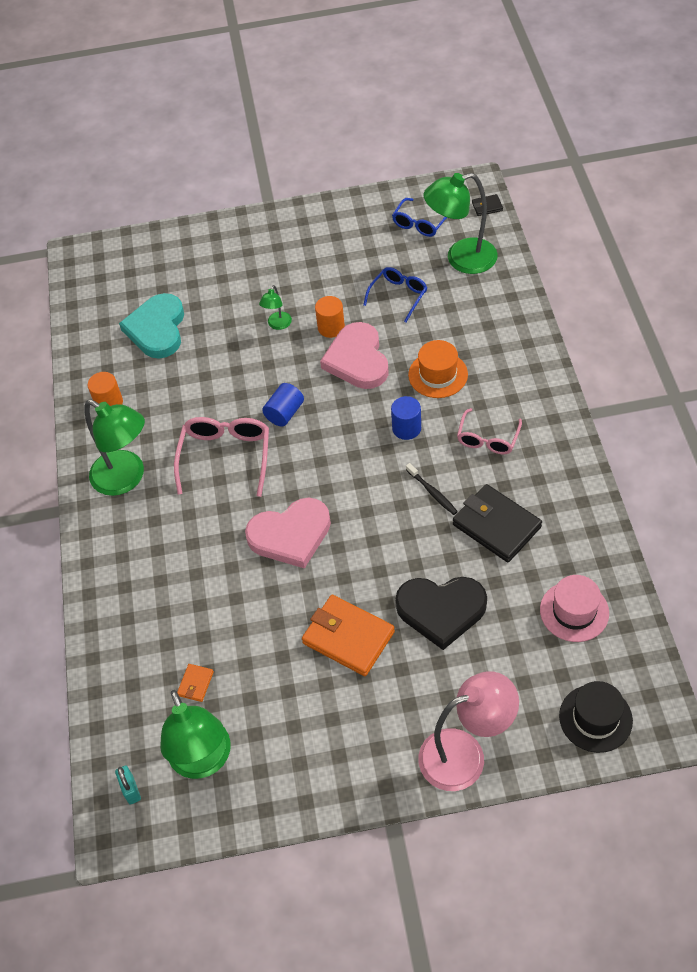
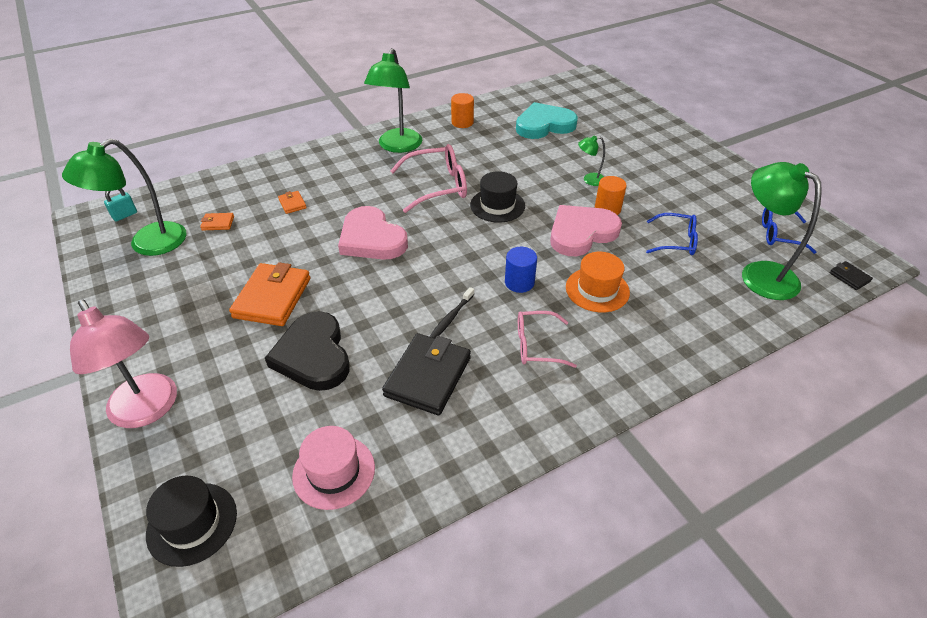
camera: 65 degrees right, 10 degrees down
blue cylinder [262,383,304,427] -> black hat [470,171,525,223]
none -> orange wallet [278,191,307,214]

